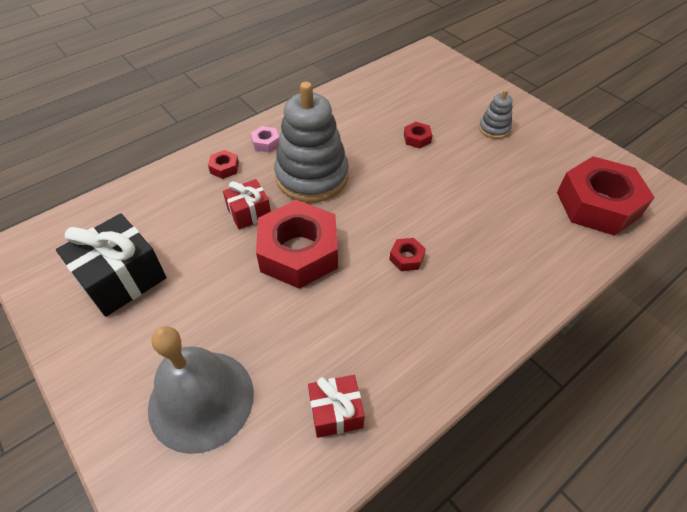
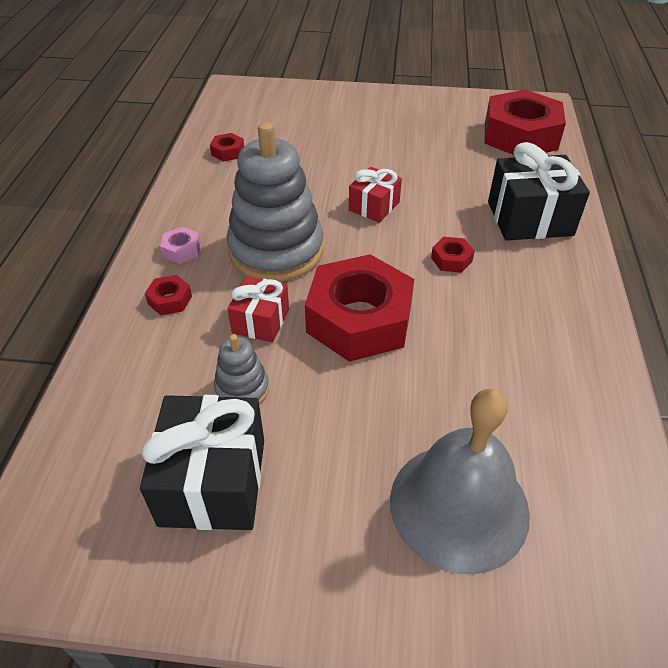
camera: 45 degrees left, 5 degrees down
red gift [308,375,365,438] -> red gift moved to [349,167,402,223]
red nut [404,122,432,148] -> red nut moved to [210,133,244,162]
grey stacking toy [479,89,513,139] -> grey stacking toy moved to [214,334,269,404]
none -> black gift [488,142,590,241]

